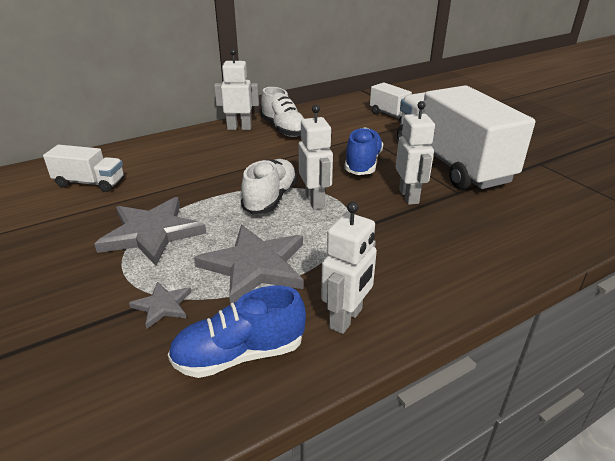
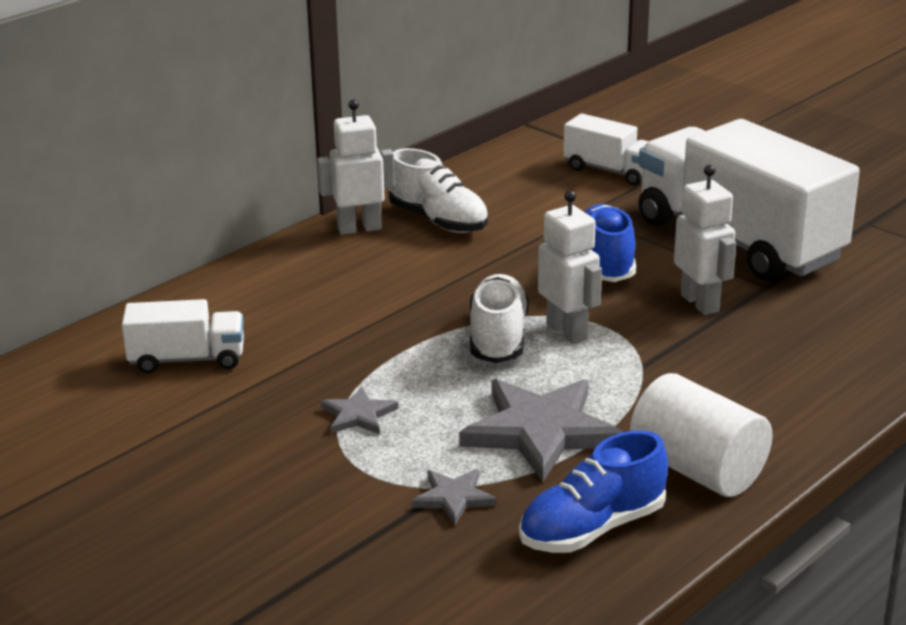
camera: 15 degrees left, 5 degrees down
grey star [95,197,206,266] -> grey star [321,386,399,434], size x0.49
white robot [321,202,377,334] -> white cylinder [630,373,772,497]

